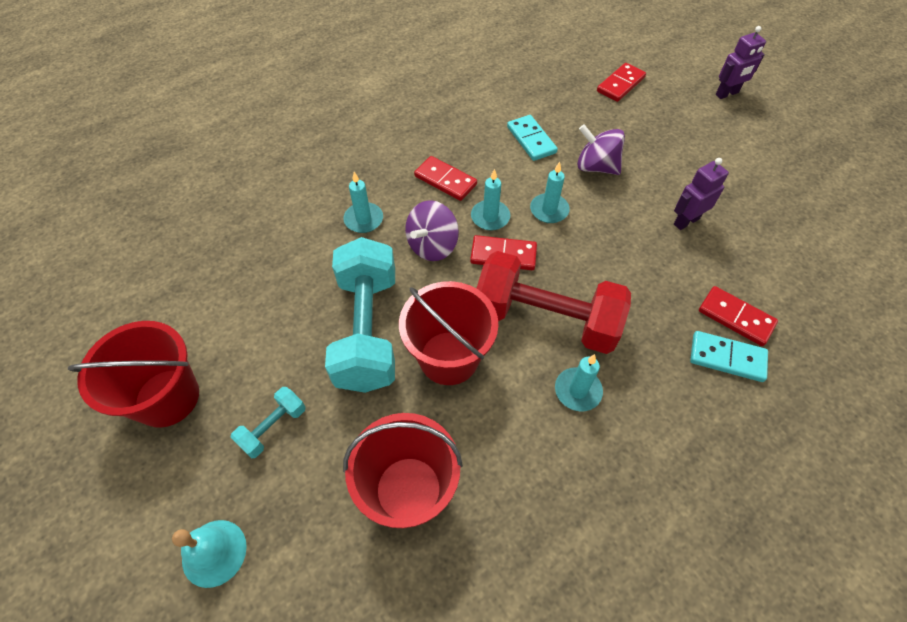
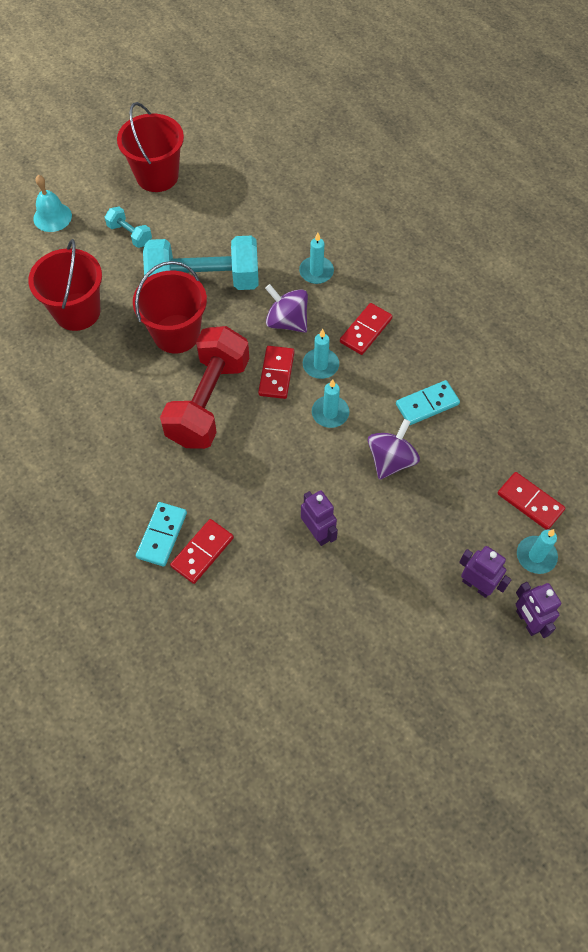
camera: 90 degrees right, 5 degrees up
turquoise candle [555,354,603,411] -> turquoise candle moved to [517,529,558,574]
none -> purple robot [459,546,511,598]

